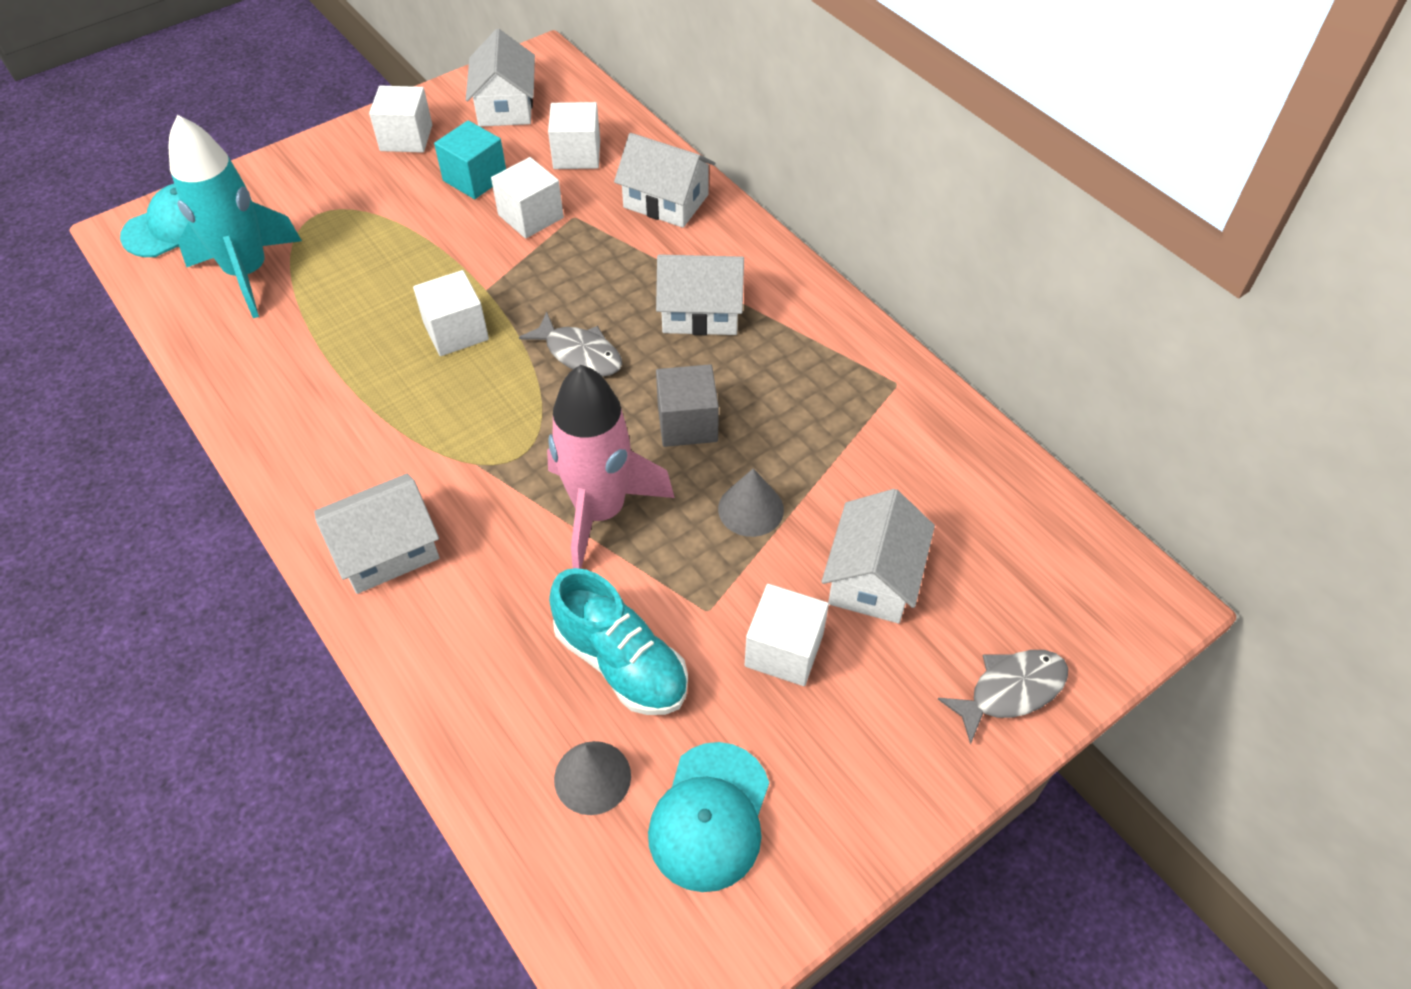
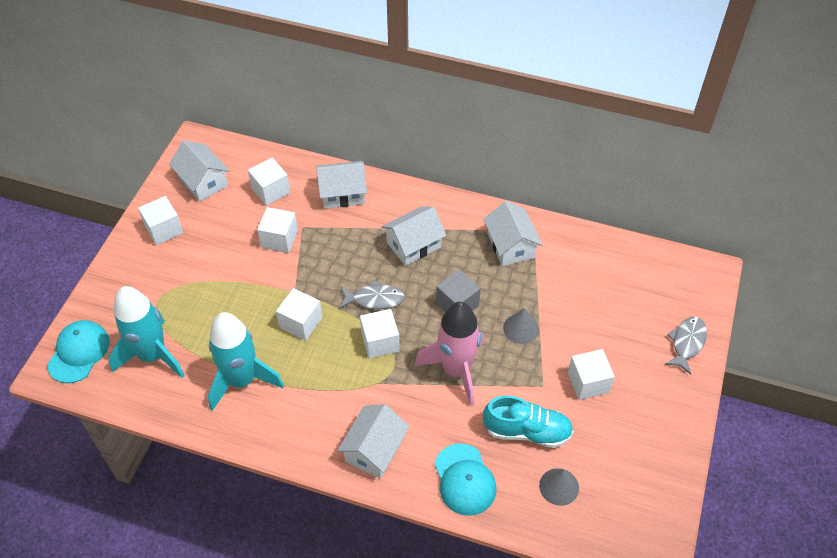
camera: 35 degrees left, 0 degrees up
turquoise cube [434,120,506,199] -> none
turquoise cap [648,742,769,892] -> turquoise cap moved to [435,443,496,516]
white house [822,489,935,623] -> white house moved to [484,201,542,266]
none -> turquoise rocket [208,312,284,411]
none -> white cube [360,309,400,358]

